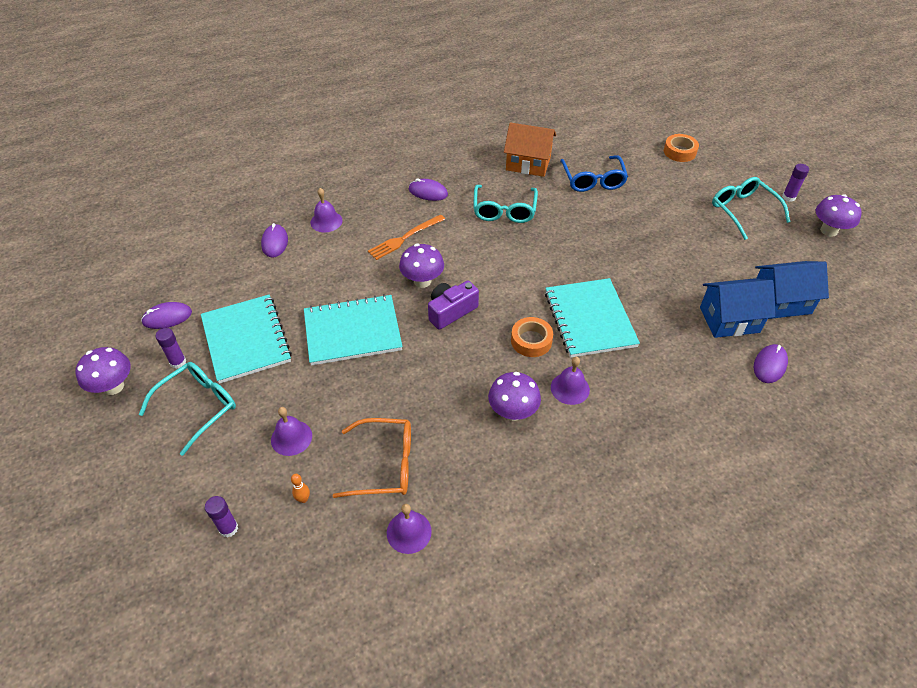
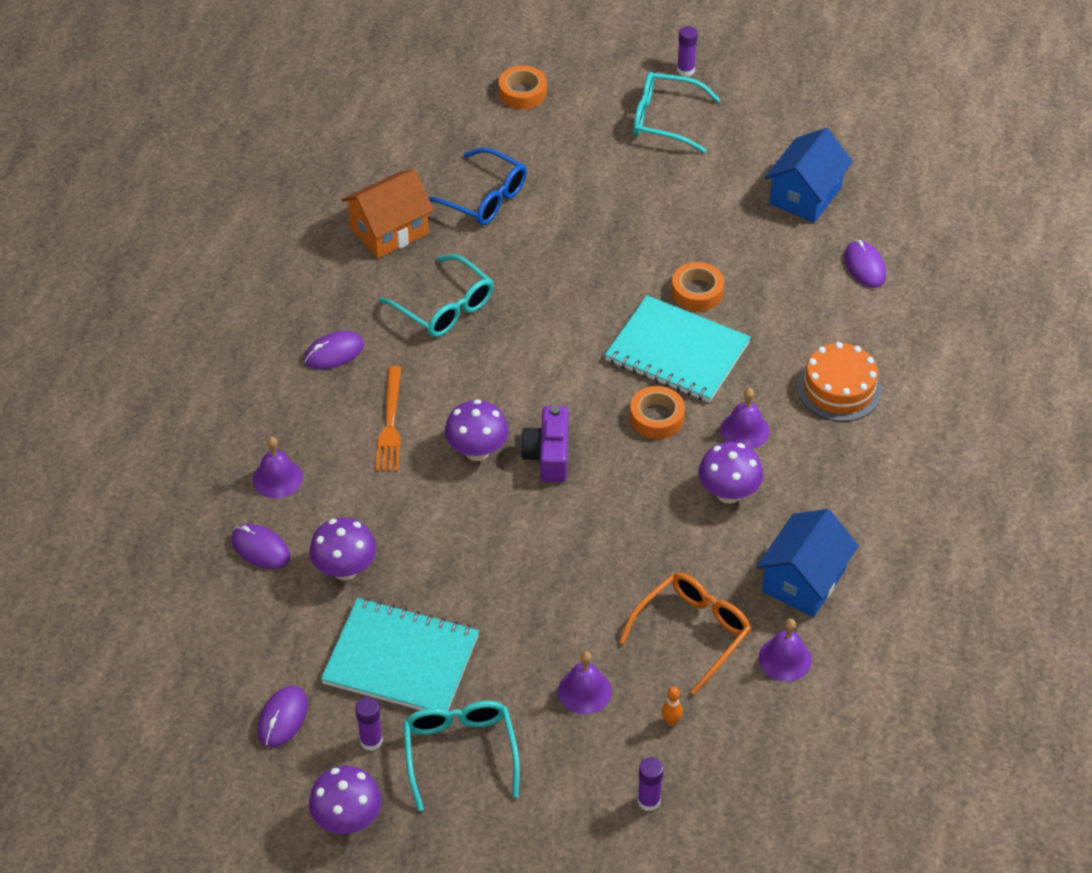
camera: 50 degrees left, 0 degrees up
turquoise notebook [304,294,403,366] -> none
blue house [700,278,776,338] -> blue house moved to [756,509,859,617]
purple mushroom [816,194,862,237] -> purple mushroom moved to [309,518,376,580]
none -> orange tape [671,262,724,311]
none -> orange cake [797,342,882,421]

